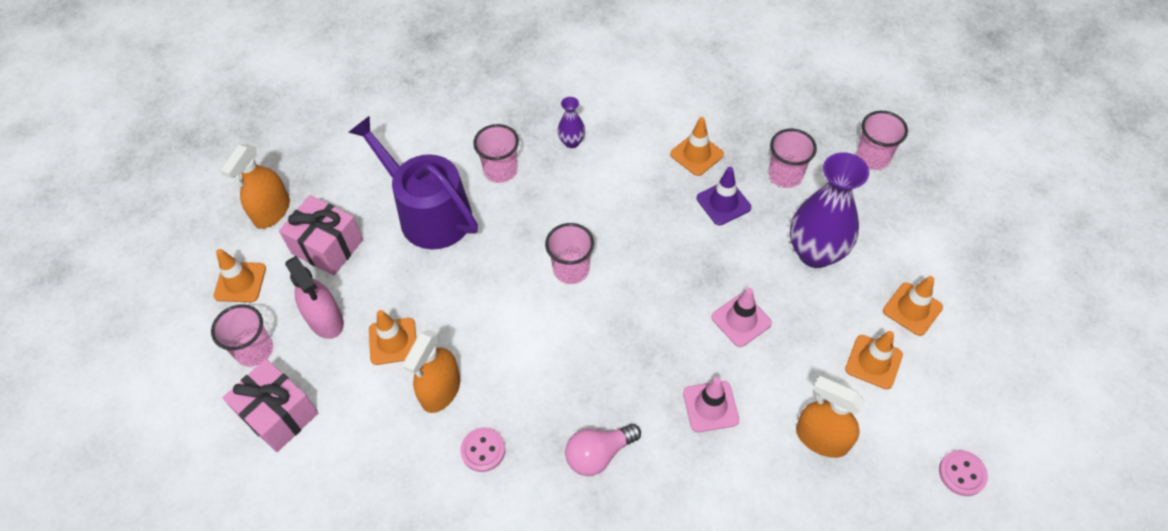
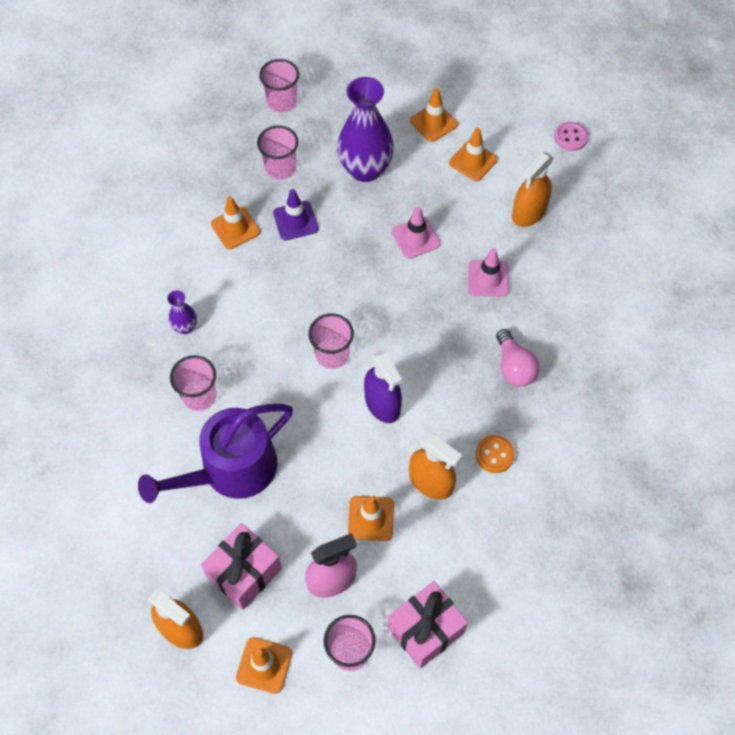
camera: 80 degrees left, 5 degrees up
pink button [460,428,505,472] -> orange button [475,435,515,473]
none -> purple spray bottle [364,350,402,423]

